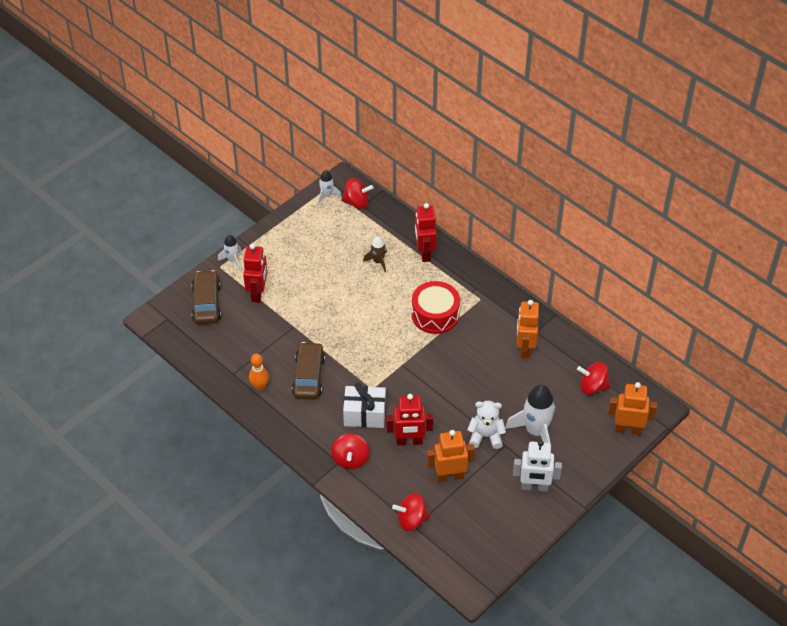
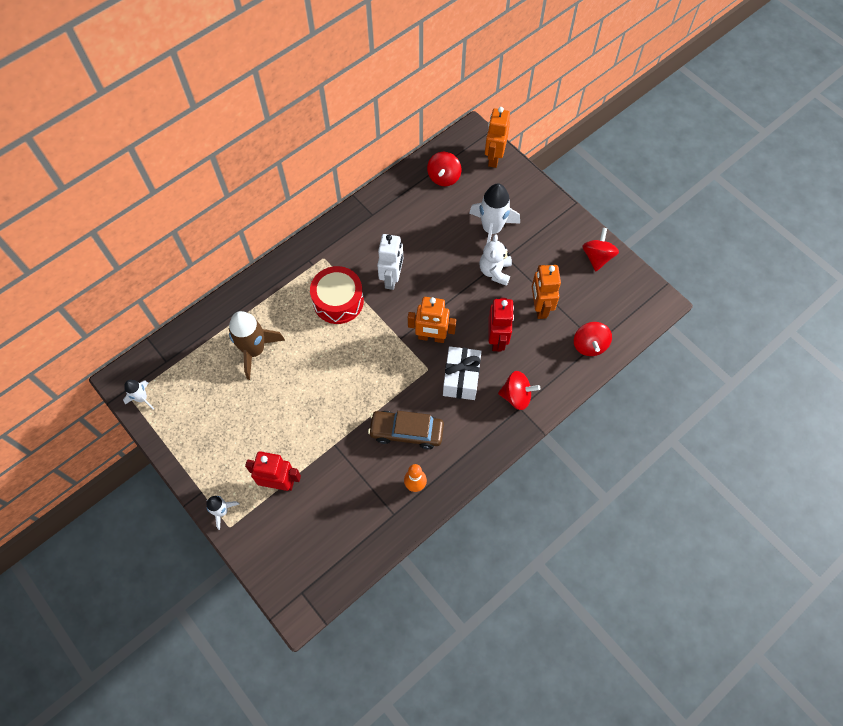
camera: 85 degrees left, 15 degrees up
brown car [192,270,221,325] -> none
red spinning top [341,178,374,209] -> red spinning top moved to [582,228,619,271]
brown rocket [363,236,387,272] -> brown rocket [229,311,285,380], size x1.87
red robot [415,203,437,262] -> none
white robot [513,440,562,492] -> white robot moved to [377,234,403,290]
orange robot [517,300,539,358] -> orange robot moved to [408,297,456,343]

